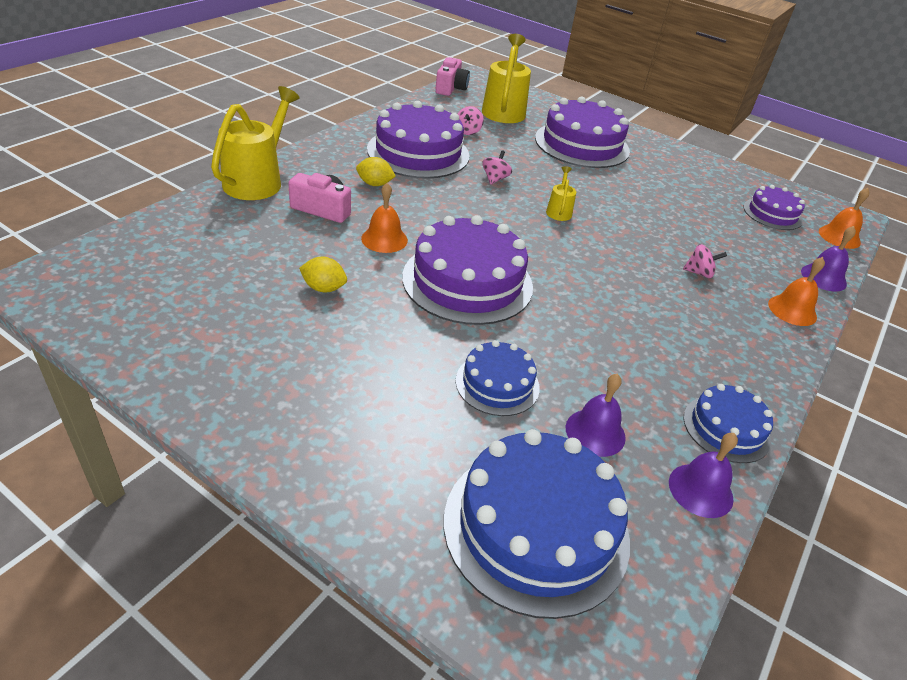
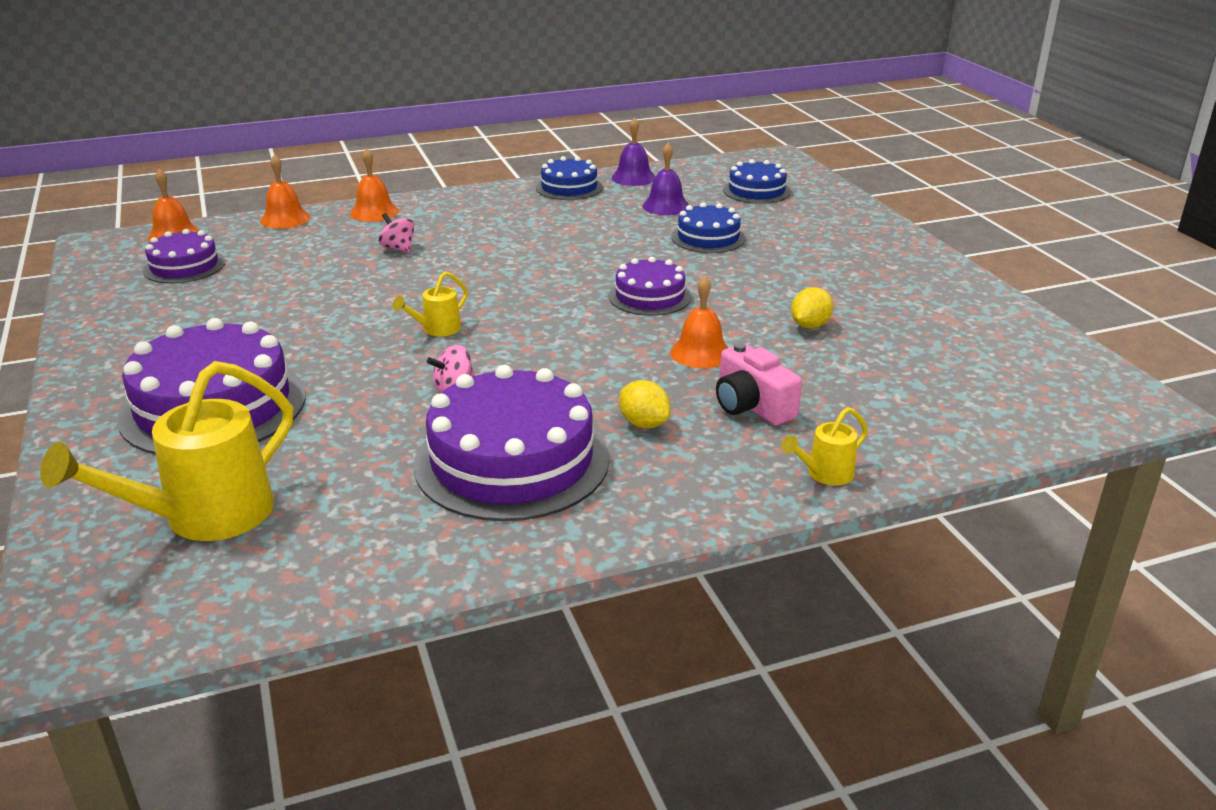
camera: 140 degrees left, 10 degrees down
yellow watering can [211,86,300,200] -> yellow watering can [781,407,868,486], size x0.48
yellow lemon [299,257,347,292] -> yellow lemon turned 75 degrees clockwise [791,287,834,329]
purple cake [402,215,533,325] -> purple cake [609,257,692,316], size x0.55
pink camera [435,57,470,96] -> none
blue cake [444,429,630,619] -> blue cake [723,159,791,204], size x0.55
pink spinning top [458,106,484,135] -> none
purple bell [801,226,856,292] -> orange bell [260,154,310,229]

